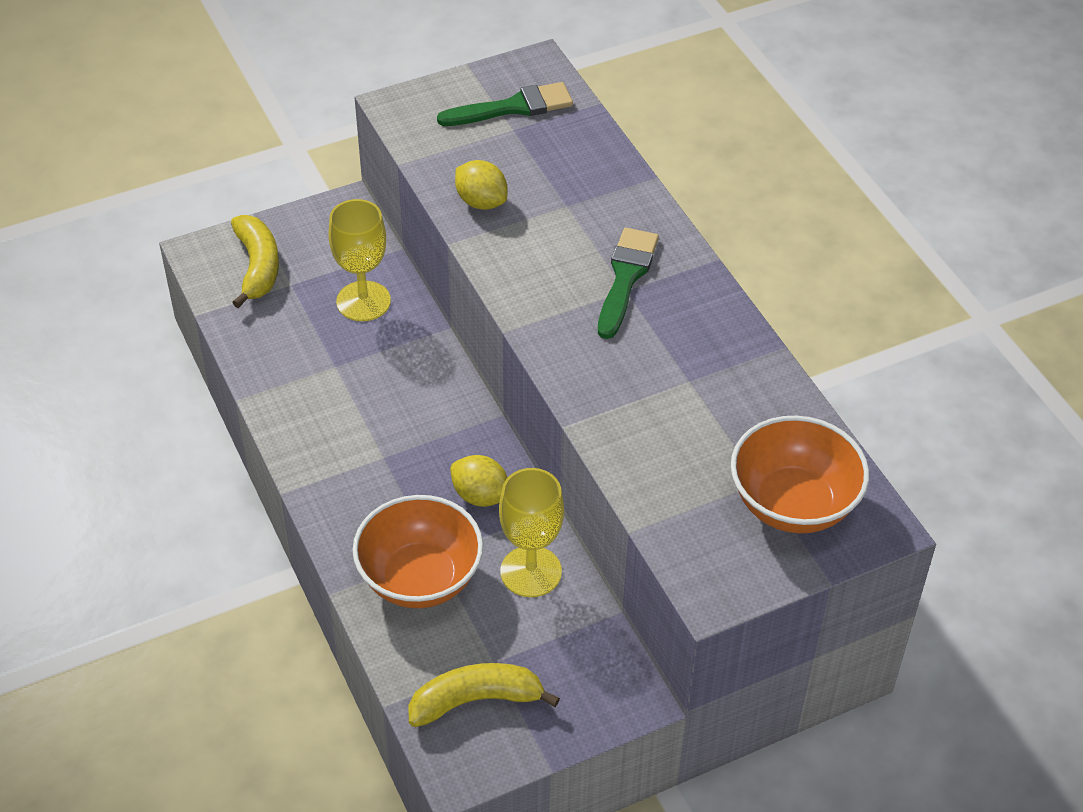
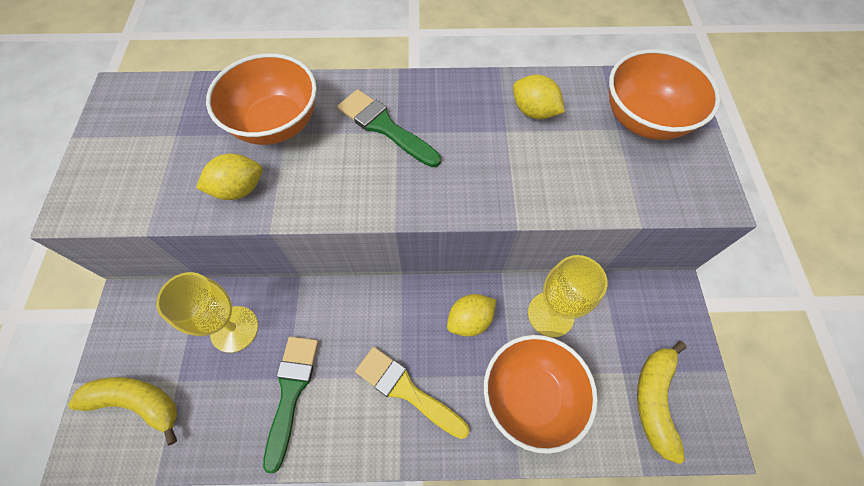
camera: 65 degrees left, 15 degrees up
green brush [437,82,573,126] -> green brush moved to [263,337,319,473]
none -> orange bowl [206,53,317,145]
none -> yellow brush [355,347,469,439]
none -> yellow lemon [513,75,565,119]

